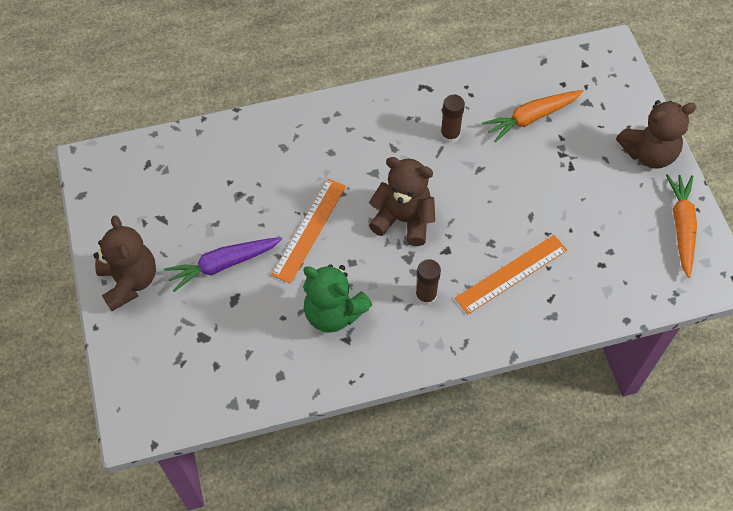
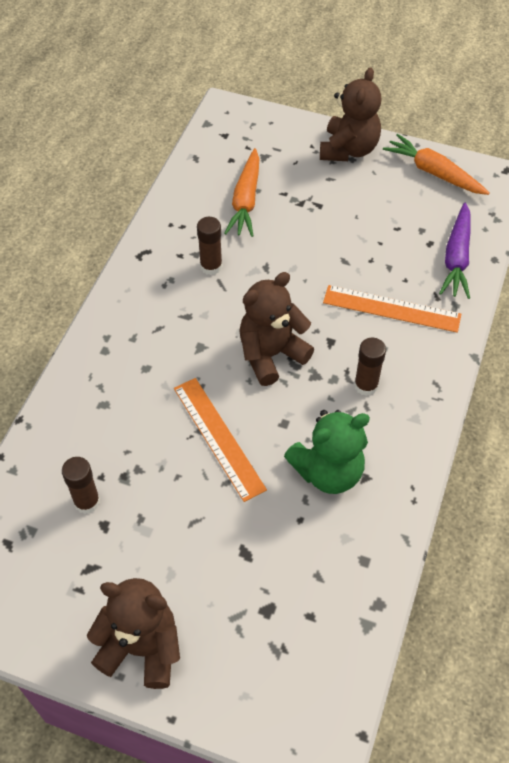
camera: 55 degrees left, 5 degrees down
purple carrot [164,237,282,292] -> purple carrot moved to [439,202,471,299]
orange ruler [455,235,567,314] -> orange ruler turned 75 degrees counterclockwise [323,285,461,333]
none -> brown glue stick [62,457,100,514]

